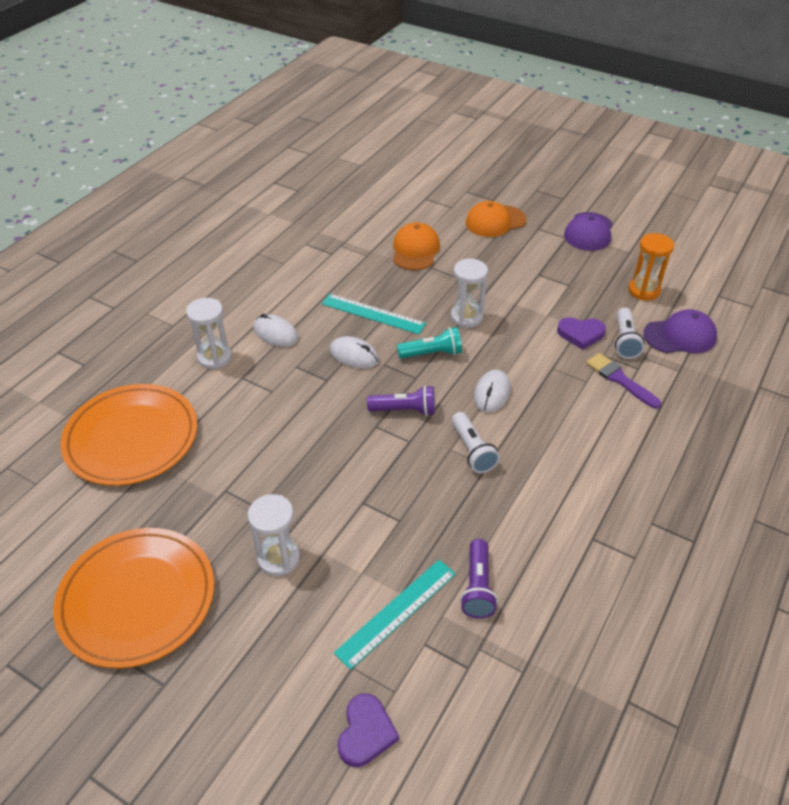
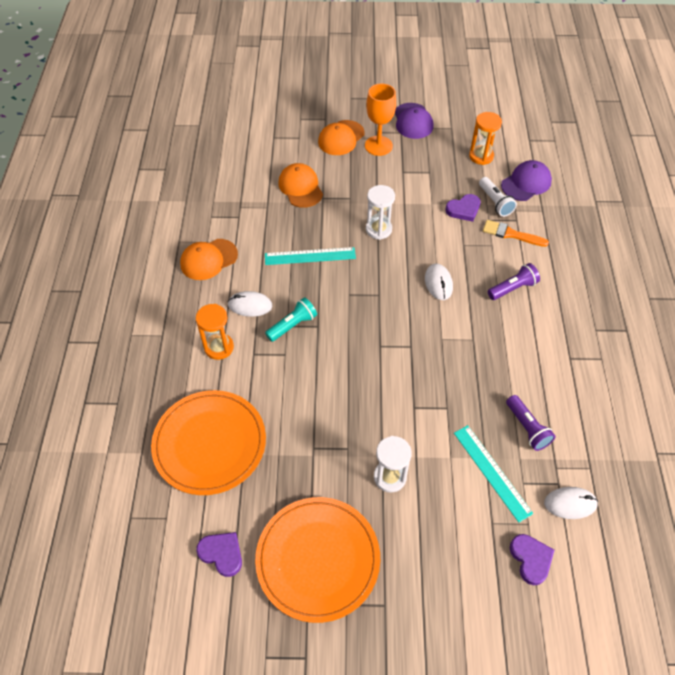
camera: 30 degrees left, 10 degrees up
white hourglass [186,298,232,369] -> orange hourglass [196,304,234,360]
white mouse [330,336,379,369] -> white mouse moved to [544,487,598,519]
turquoise ruler [334,560,456,670] -> turquoise ruler turned 45 degrees counterclockwise [454,425,533,523]
purple flashlight [367,385,435,416] -> purple flashlight moved to [488,263,540,300]
turquoise flashlight [397,327,462,359] -> turquoise flashlight moved to [265,297,317,342]
white flashlight [452,412,500,473] -> none
purple brush [586,353,661,409] -> orange brush [483,220,549,247]
none -> orange cap [180,239,238,280]
none -> purple heart [196,532,242,577]
none -> orange goblet [365,83,396,156]

